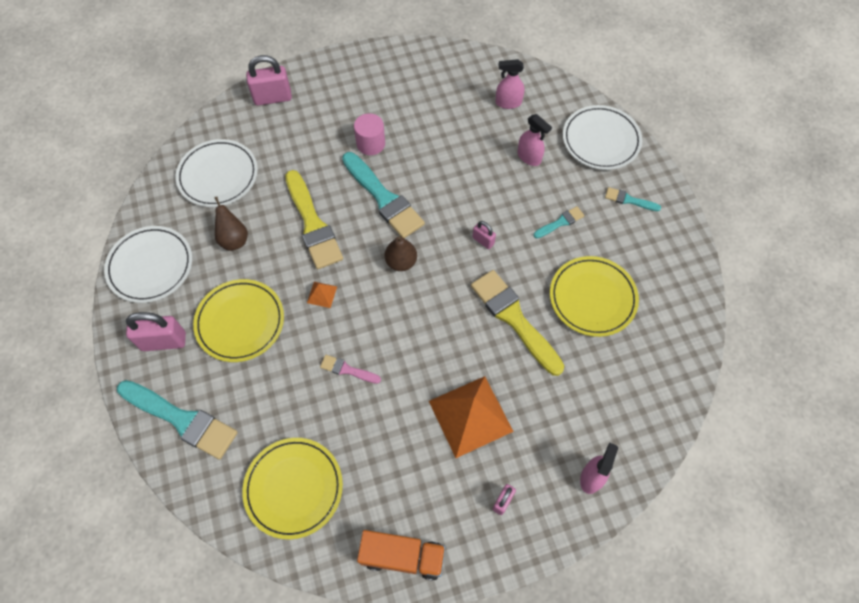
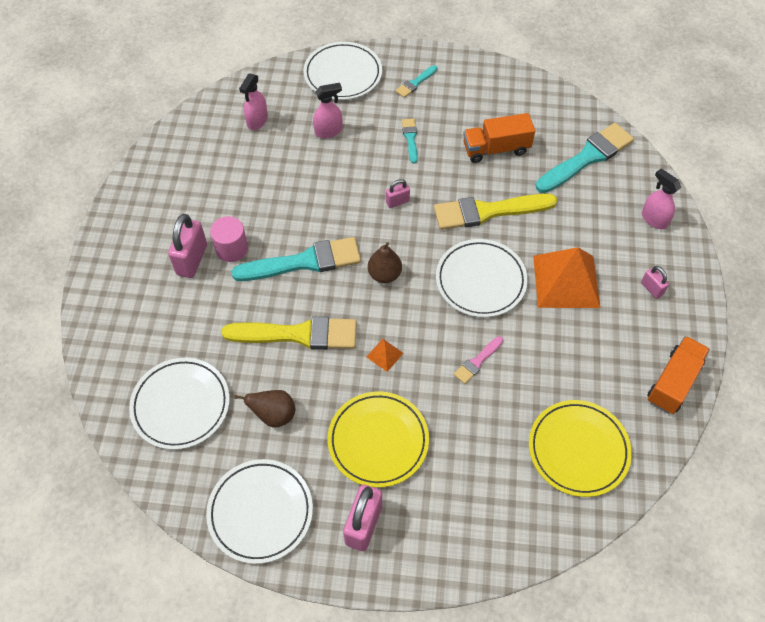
camera: 65 degrees left, 5 degrees down
turquoise brush [117,380,238,459] -> turquoise brush moved to [536,123,634,193]
pink padlock [246,55,292,105] -> pink padlock moved to [168,214,207,278]
yellow plate [550,256,639,337] -> orange truck [463,113,535,163]
none -> white plate [436,239,528,317]

